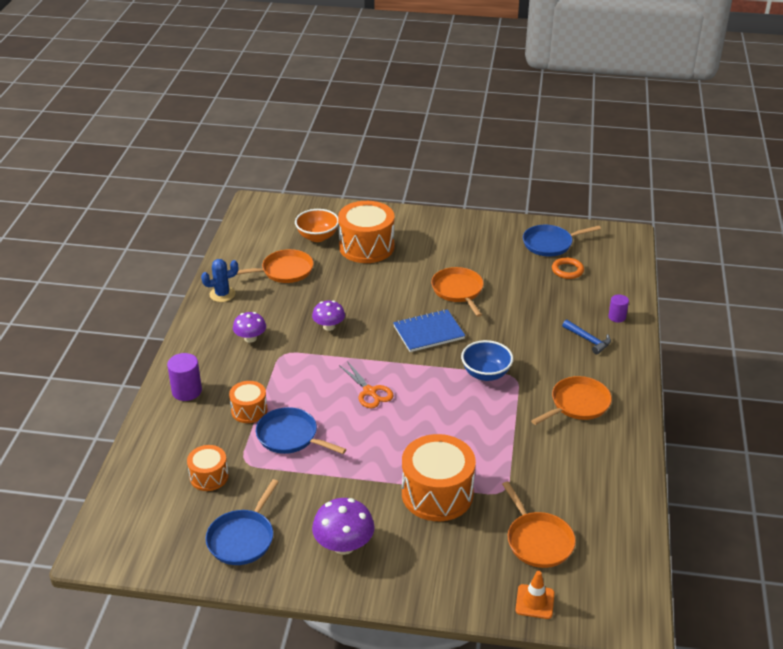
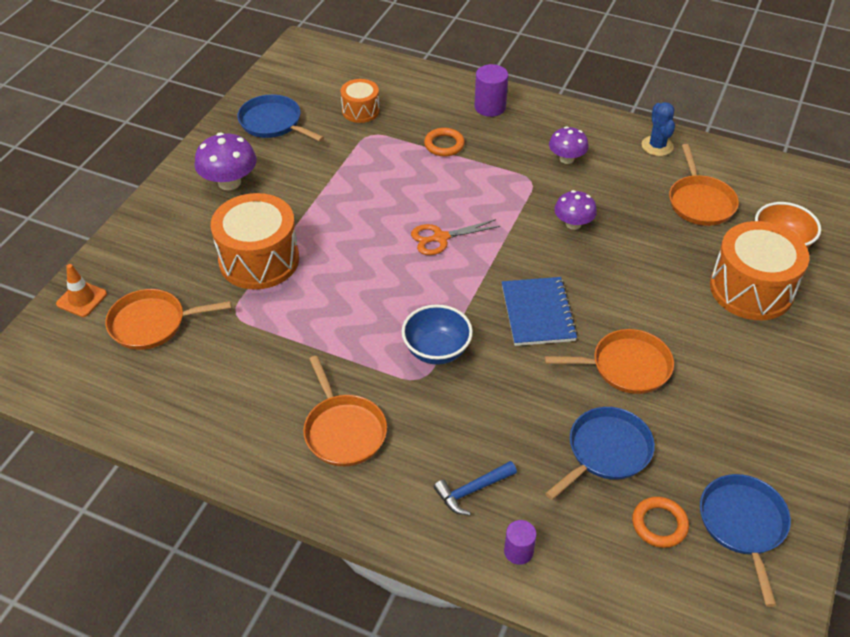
camera: 105 degrees right, 10 degrees up
orange drum [229,381,268,423] -> orange ring [424,128,465,156]
blue pan [256,407,346,454] -> blue pan moved to [545,407,655,500]

